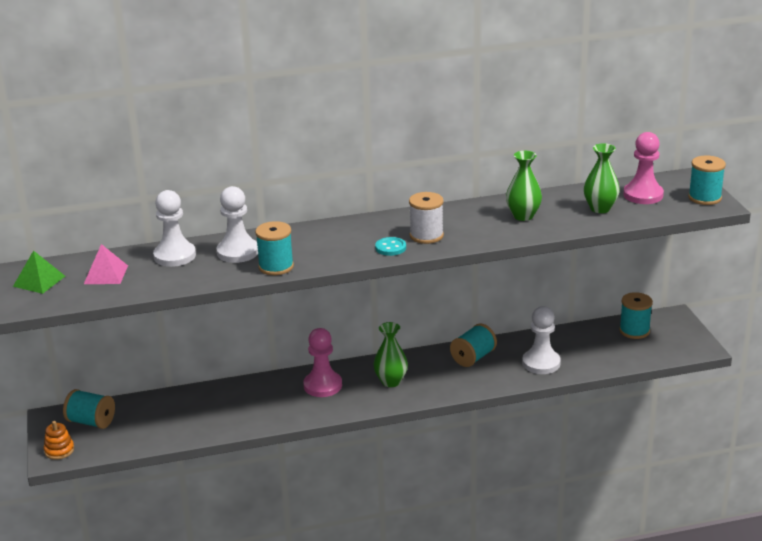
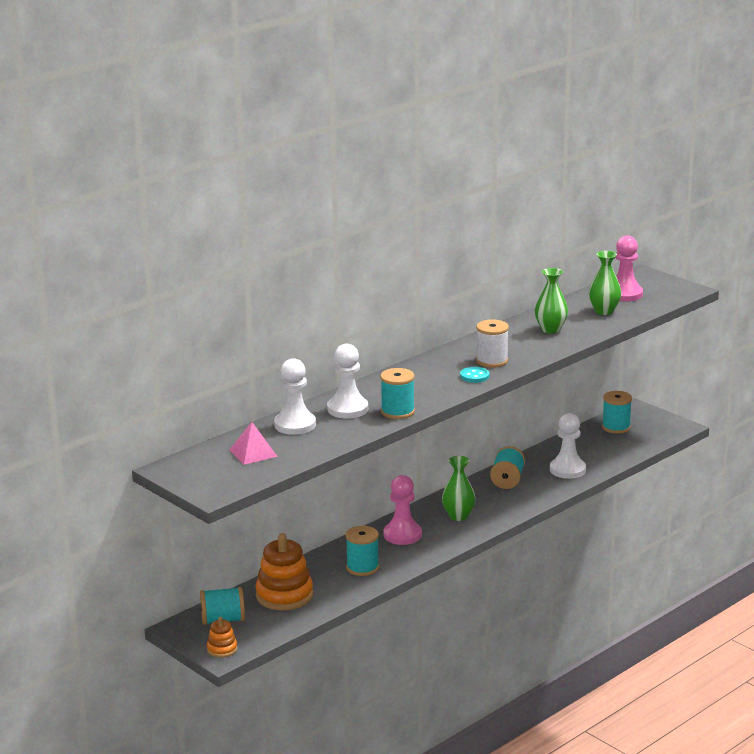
camera: 30 degrees left, 5 degrees down
green pyramid [13,250,65,294] -> none
turquoise spool [688,156,726,205] -> turquoise spool moved to [346,526,379,576]
none -> orange stacking toy [256,533,313,610]

